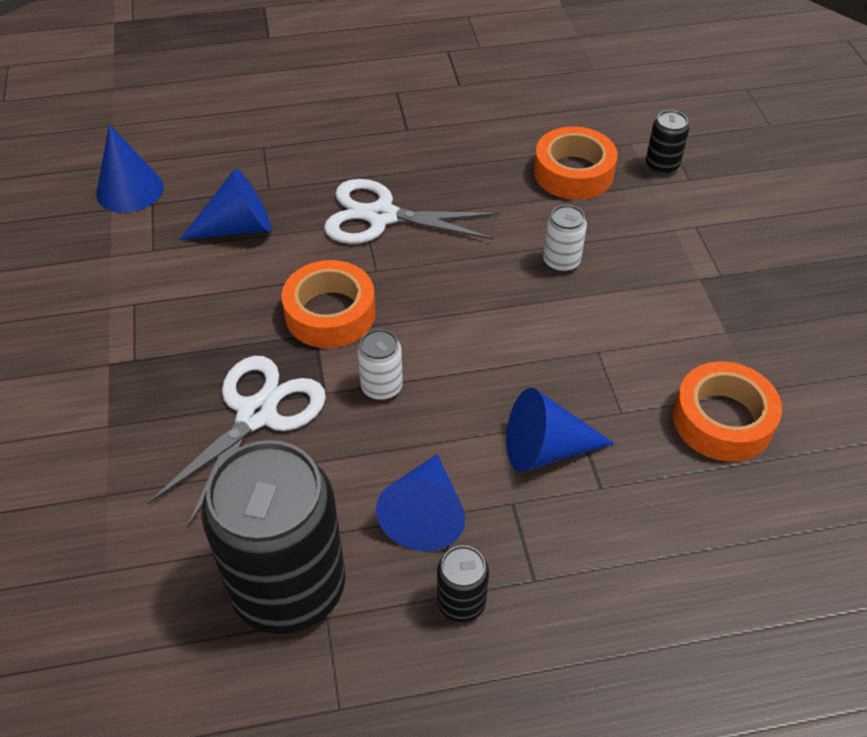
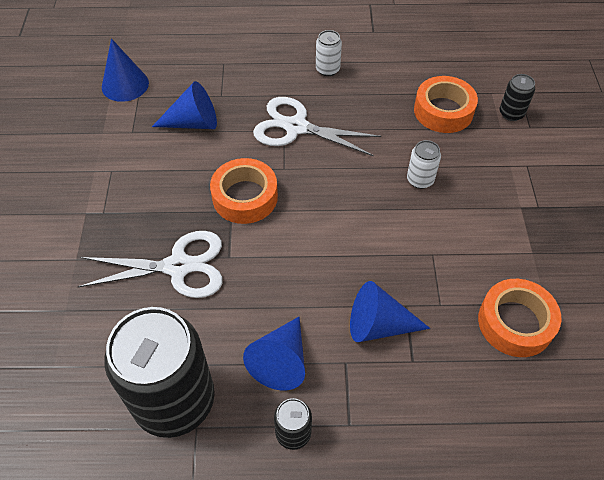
camera: 10 degrees right, 5 degrees up
white scissors [148,356,326,527] -> white scissors turned 45 degrees clockwise [78,231,223,298]
white can [357,329,403,400] -> white can moved to [316,30,342,76]

